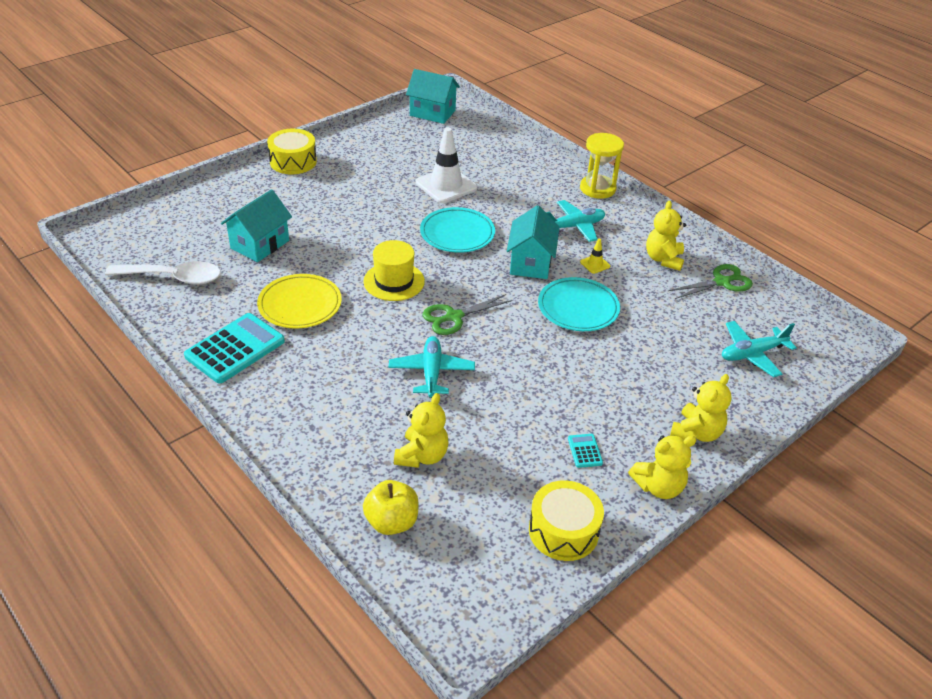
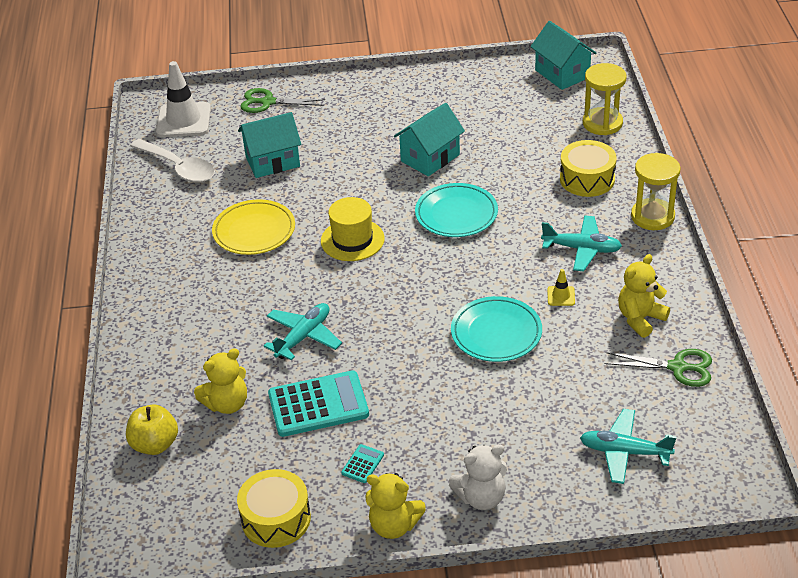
camera: 40 degrees right, 0 degrees up
turquoise calculator [184,313,285,383] -> turquoise calculator moved to [268,371,369,437]
yellow drum [267,129,317,174] -> yellow drum moved to [560,140,617,197]
white traffic cone [416,127,477,203] -> white traffic cone moved to [156,61,211,137]
green scissors [422,294,512,335] -> green scissors moved to [240,88,325,113]
turquoise house [507,205,560,279] -> turquoise house moved to [394,103,465,176]
yellow teddy bear [670,374,732,442] -> white teddy bear [449,444,507,510]
none -> yellow hourglass [583,63,626,135]

